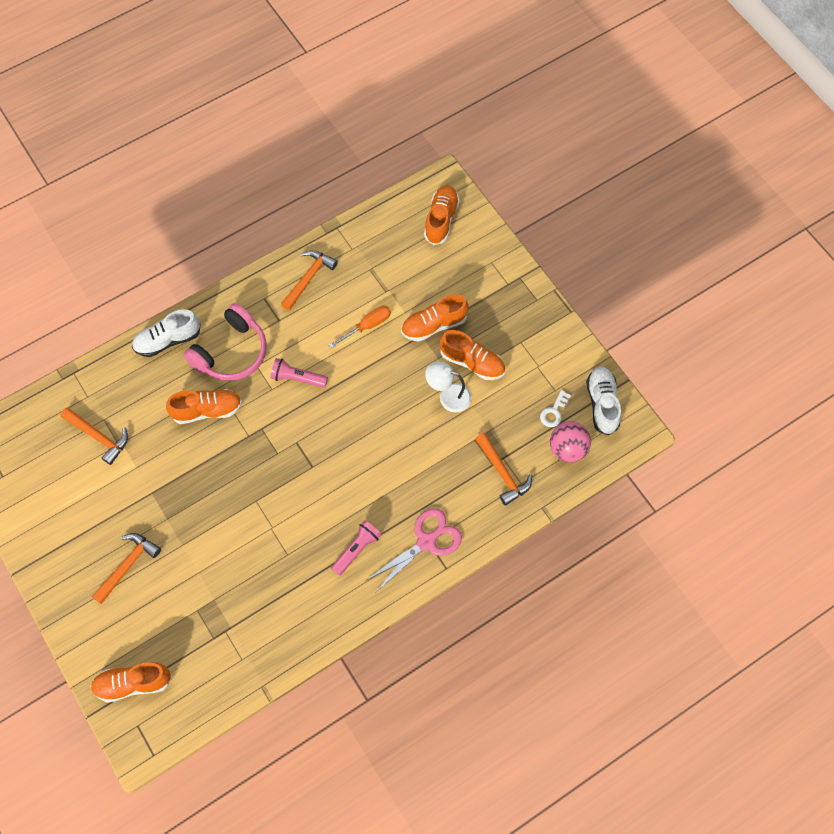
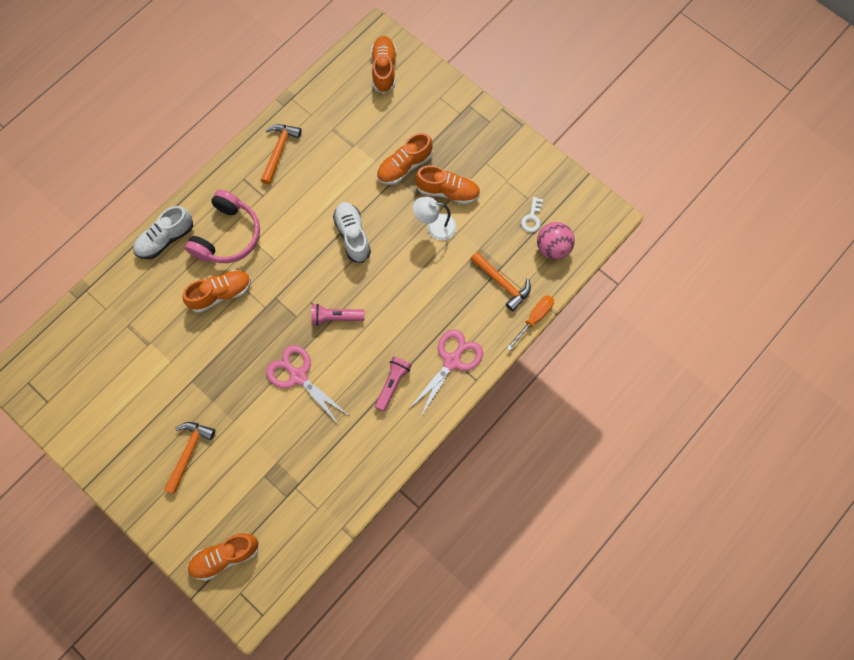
camera: 15 degrees left, 5 degrees up
orange hammer [61,408,128,465] -> none
pink flashlight [271,358,328,388] -> pink flashlight moved to [311,304,365,326]
orange screwdriver [329,305,391,348] -> orange screwdriver moved to [507,295,554,350]
white shoe [586,367,621,435] -> white shoe moved to [333,202,371,263]
none -> pink scissors [266,345,348,425]

